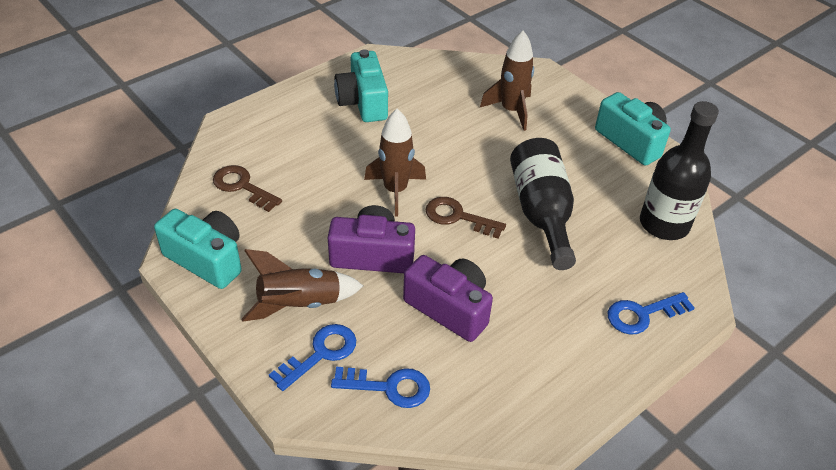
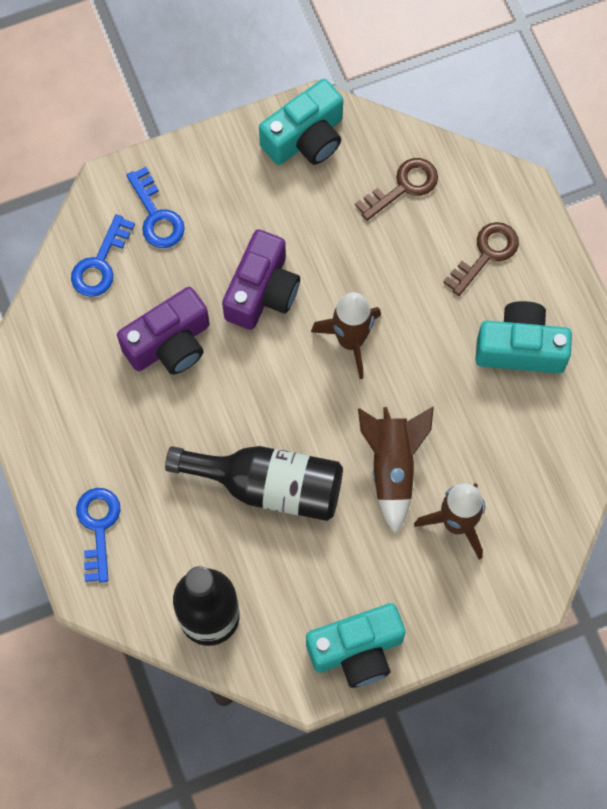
camera: 110 degrees right, 25 degrees up
brown rocket [242,249,363,322] -> brown rocket moved to [358,407,434,534]
brown key [426,197,506,239] -> brown key moved to [443,222,519,296]

